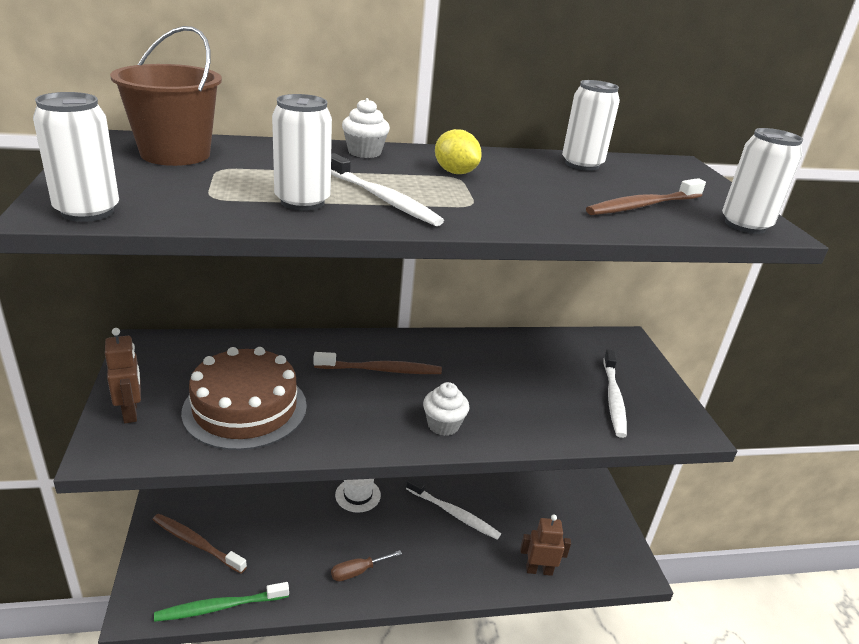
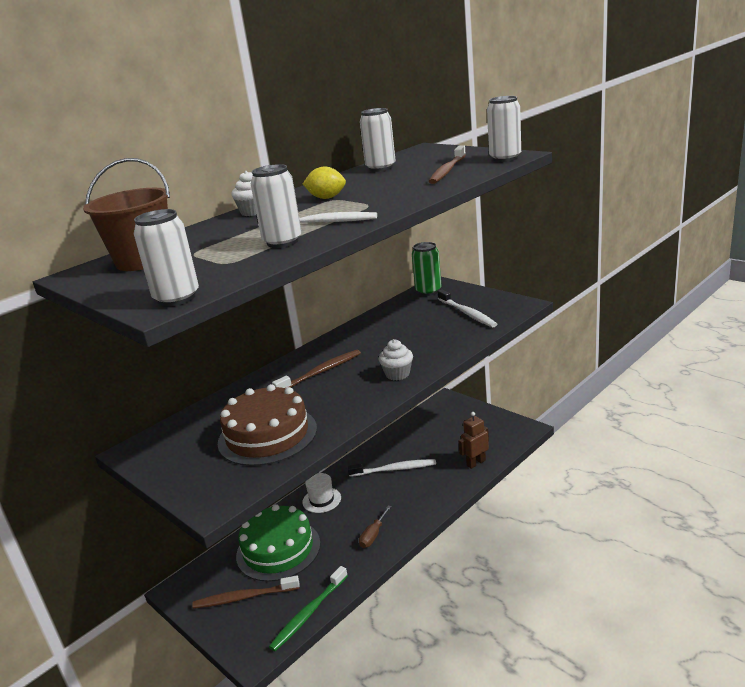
camera: 30 degrees left, 5 degrees down
brown robot [105,328,141,423] -> none
none -> green cake [236,504,320,582]
none -> green can [412,242,442,296]

